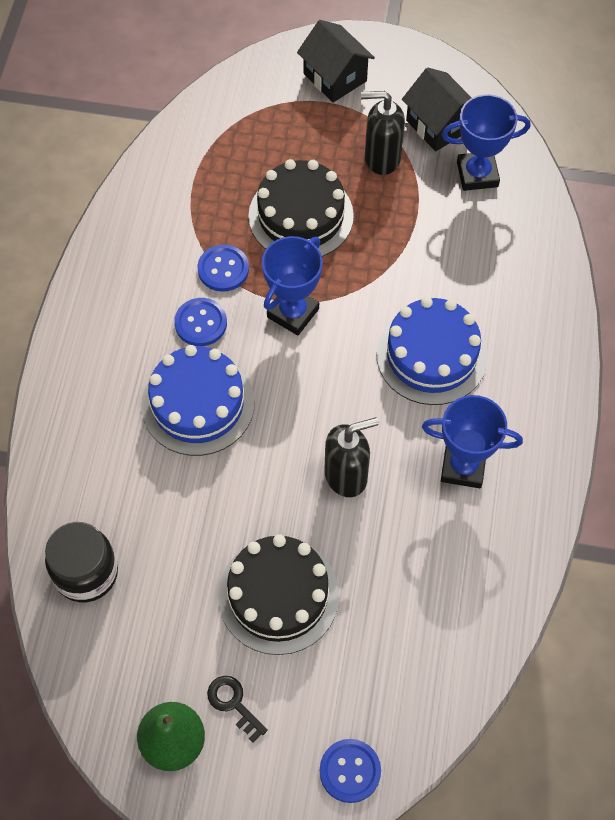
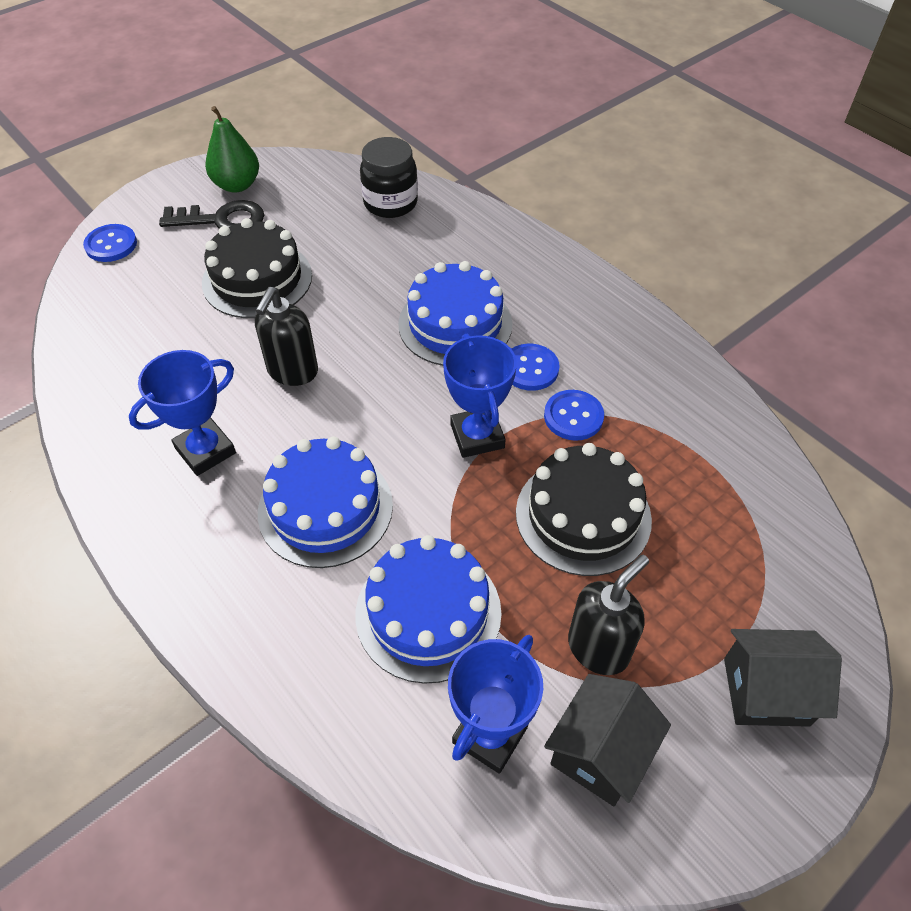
camera: 130 degrees right, 10 degrees down
black key [207,676,268,742] -> black key [159,200,264,229], size x1.69
black house [402,67,472,151] -> black house turned 60 degrees counterclockwise [544,674,671,806]
none -> blue cake [355,535,502,684]

